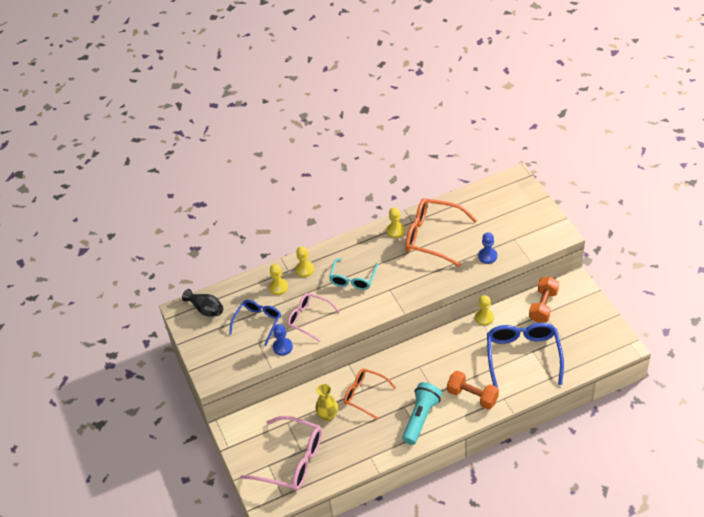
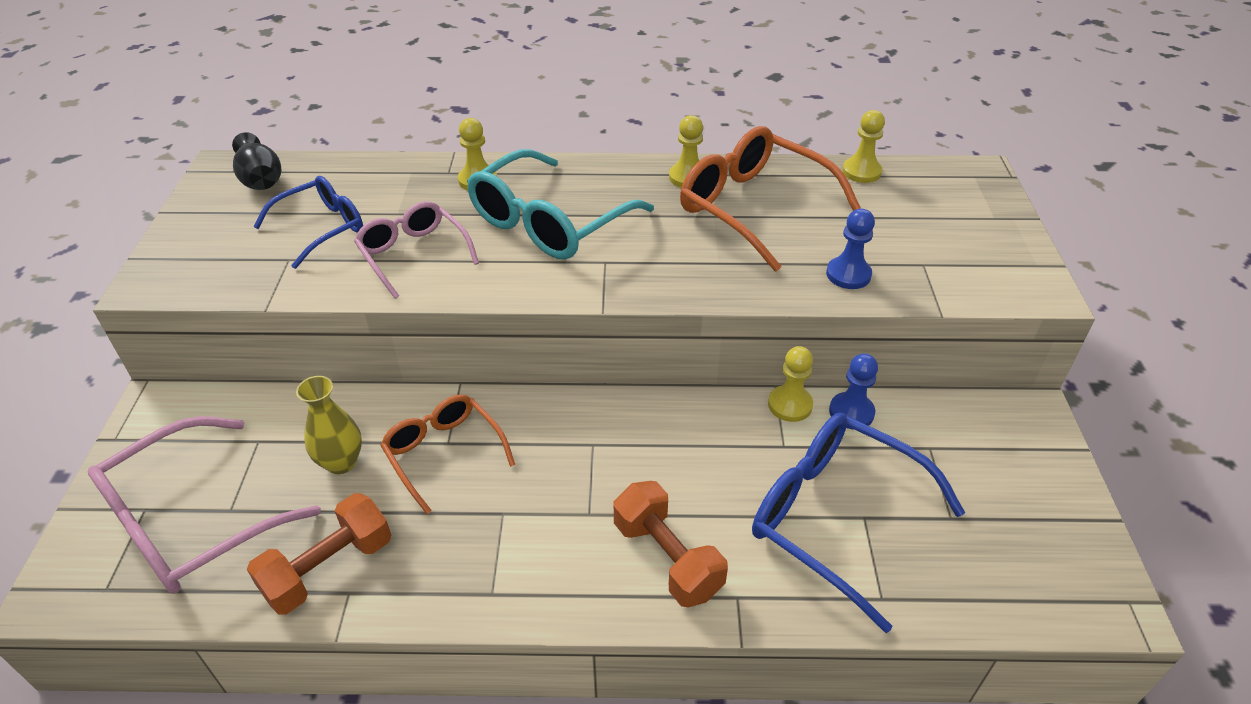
camera: 20 degrees right, 5 degrees down
pink glasses [240,416,322,491] -> pink glasses turned 90 degrees clockwise [88,416,321,594]
yellow pawn [269,264,288,295] -> yellow pawn moved to [842,110,885,183]
blue pawn [273,324,293,356] -> blue pawn moved to [829,353,878,429]
turquoise glasses [329,258,378,290] -> turquoise glasses [467,149,654,260], size x1.61
turquoise flashlight [402,382,442,445] -> none
blue glasses [487,323,564,387] -> blue glasses turned 75 degrees counterclockwise [752,413,965,633]
orange dumbbell [529,277,559,323] -> orange dumbbell moved to [247,493,391,615]

